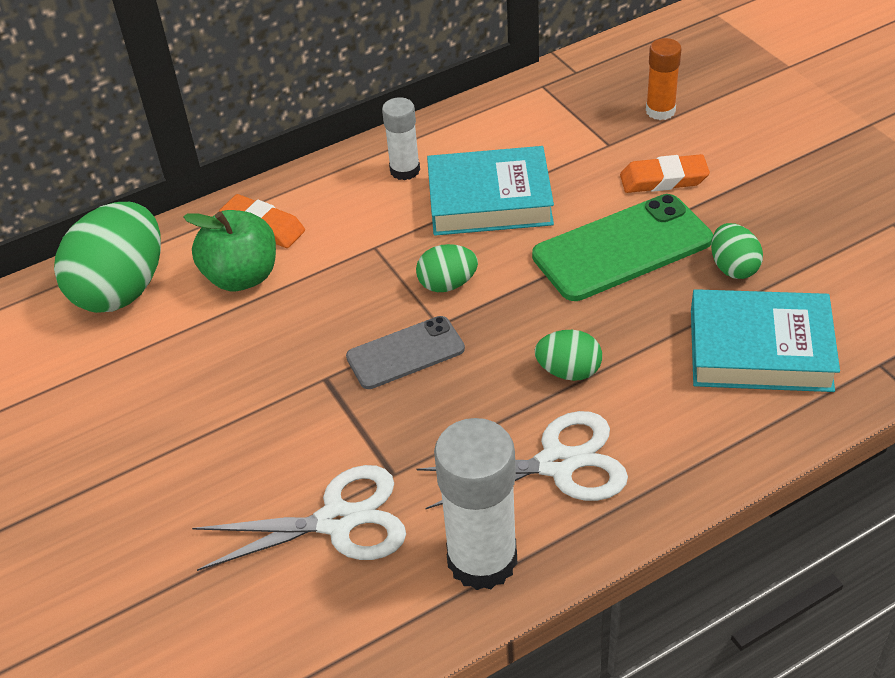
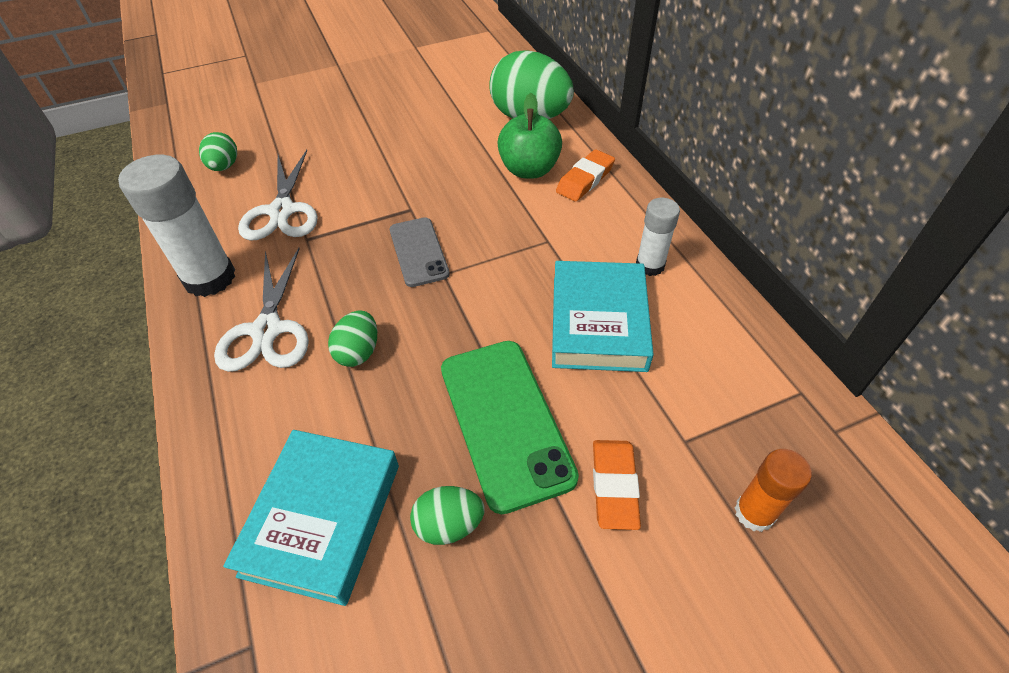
camera: 95 degrees right, 5 degrees up
green egg [416,244,478,292] -> green egg moved to [199,132,237,171]

